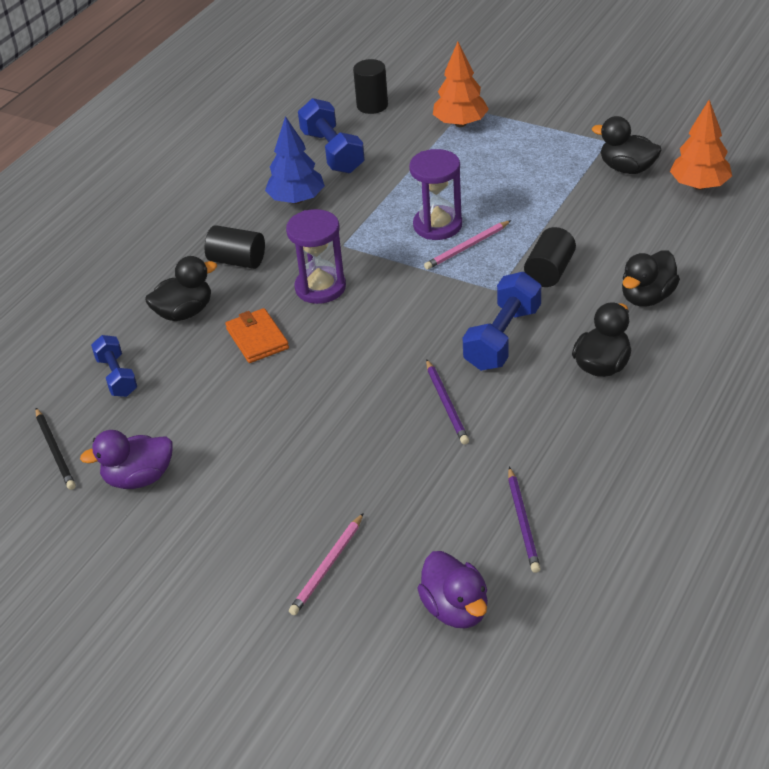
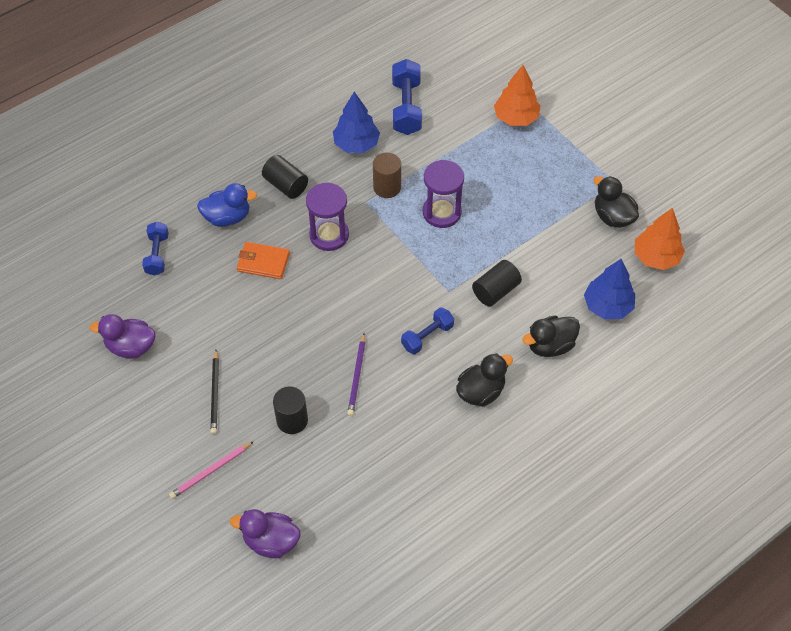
camera: 20 degrees right, 15 degrees up
black pencil [35,408,76,490] -> black pencil moved to [210,350,219,434]
black duck [145,256,217,321] -> blue duck [197,183,257,227]
orange wallet [225,308,289,363] -> orange wallet turned 75 degrees counterclockwise [237,242,290,279]
black cylinder [353,59,388,114] -> black cylinder moved to [273,386,308,434]
purple duck [417,551,488,628] -> purple duck turned 105 degrees clockwise [230,509,300,558]
pink pencil [424,220,511,270] -> none
blue dumbbell [463,272,541,371] -> blue dumbbell [401,307,454,354], size x0.64
purple pencil [508,467,541,573] -> none
none -> brown cylinder [373,152,401,198]
none -> blue tree [584,259,635,319]

